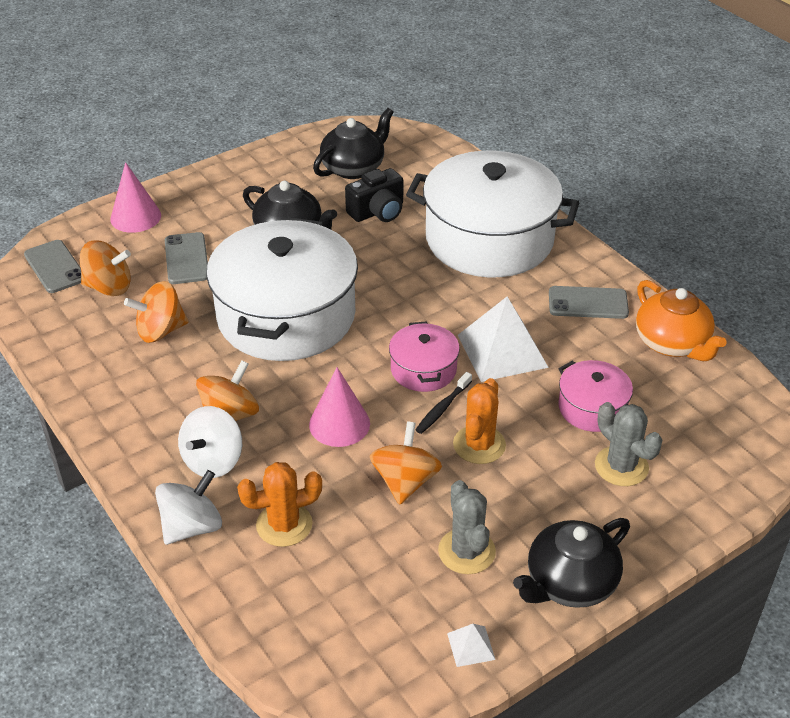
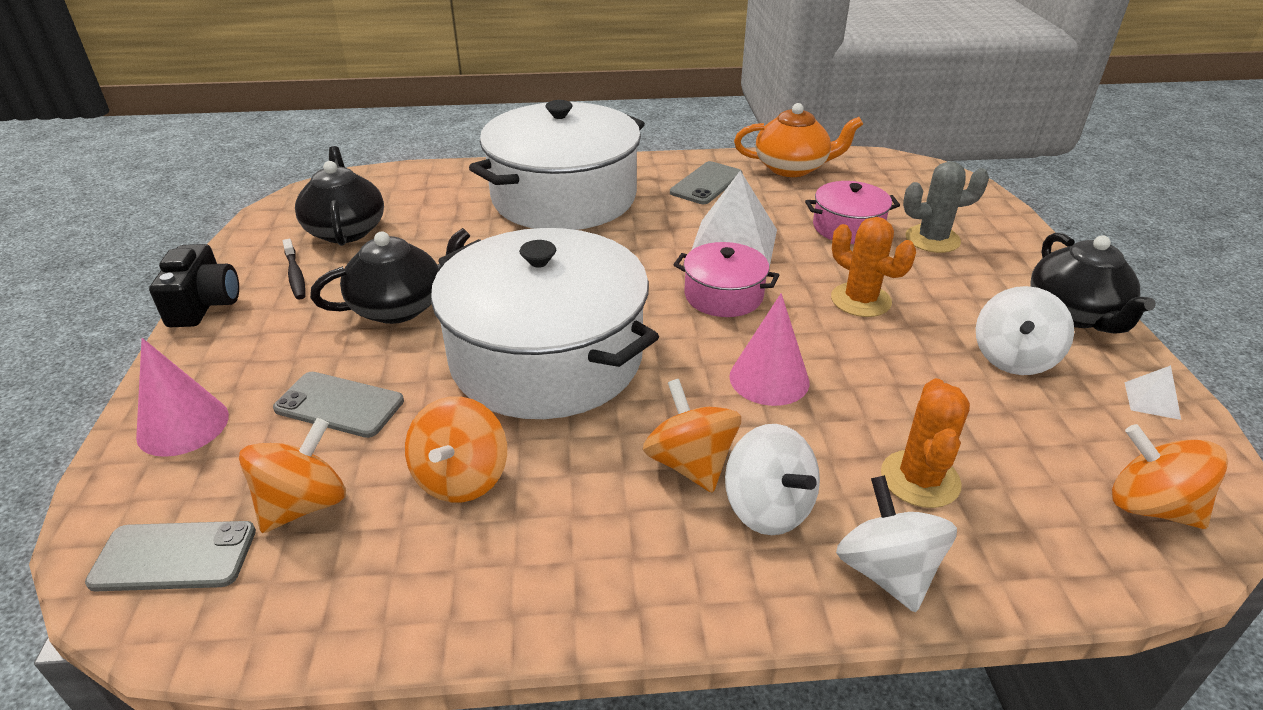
camera: 60 degrees left, 5 degrees down
black camera [345,168,403,222] -> black camera moved to [149,244,239,327]
orange spinning top [370,421,442,505] -> orange spinning top moved to [1112,424,1228,529]
black toothbrush [415,372,472,434] -> black toothbrush moved to [283,239,305,300]
grey cactus [438,480,496,574] -> white spinning top [976,286,1074,375]

